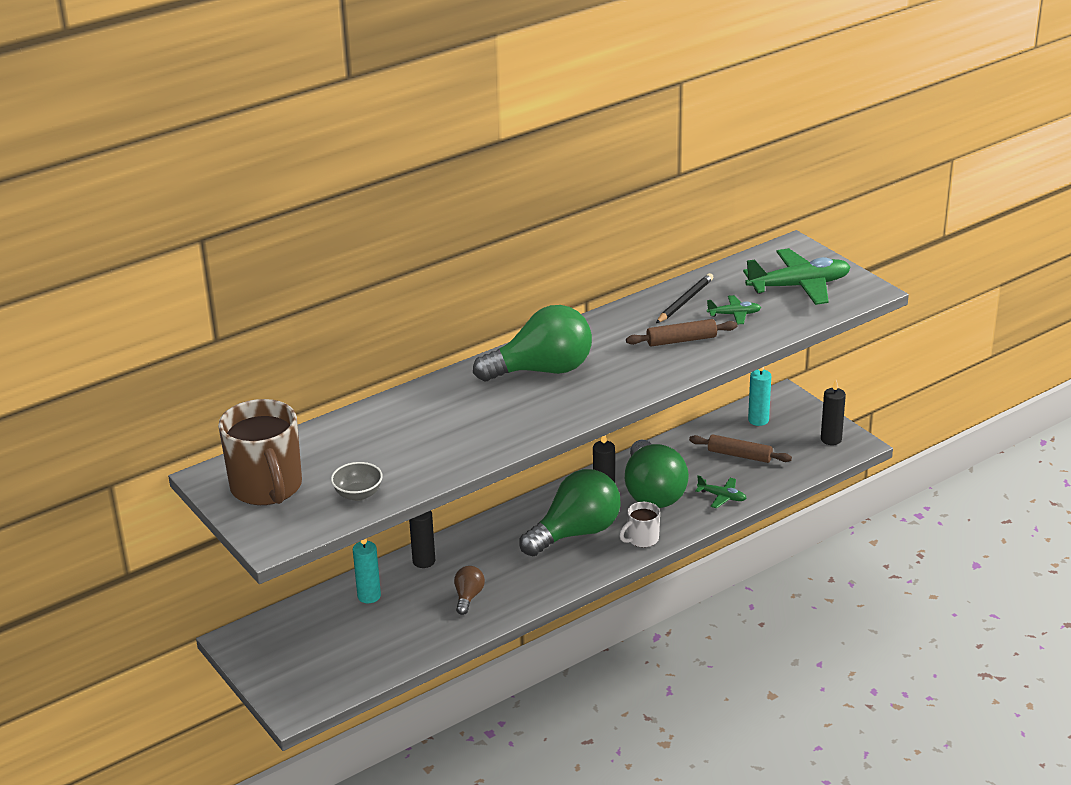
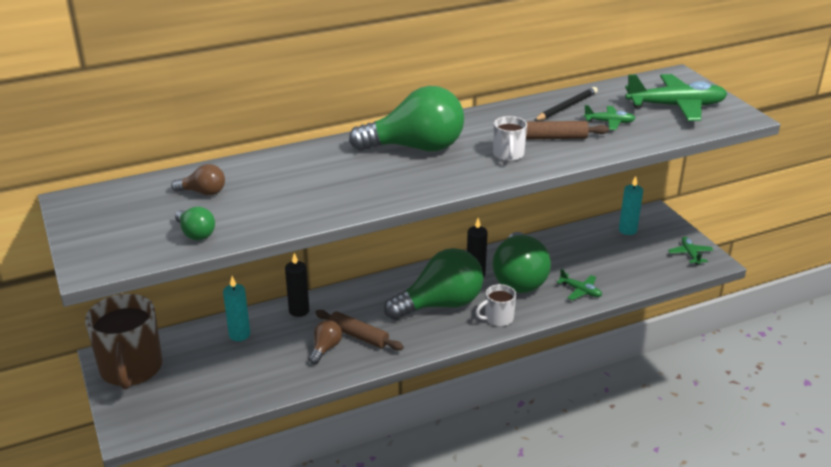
camera: 10 degrees right, 0 degrees up
brown mug [218,399,302,505] -> brown mug moved to [85,294,163,390]
grey bowl [331,462,383,501] -> green light bulb [175,207,215,240]
brown rolling pin [689,434,792,463] -> brown rolling pin moved to [315,310,404,350]
black candle [821,379,846,445] -> green plane [668,237,714,265]
none -> brown light bulb [171,164,225,196]
none -> white mug [493,116,527,161]

